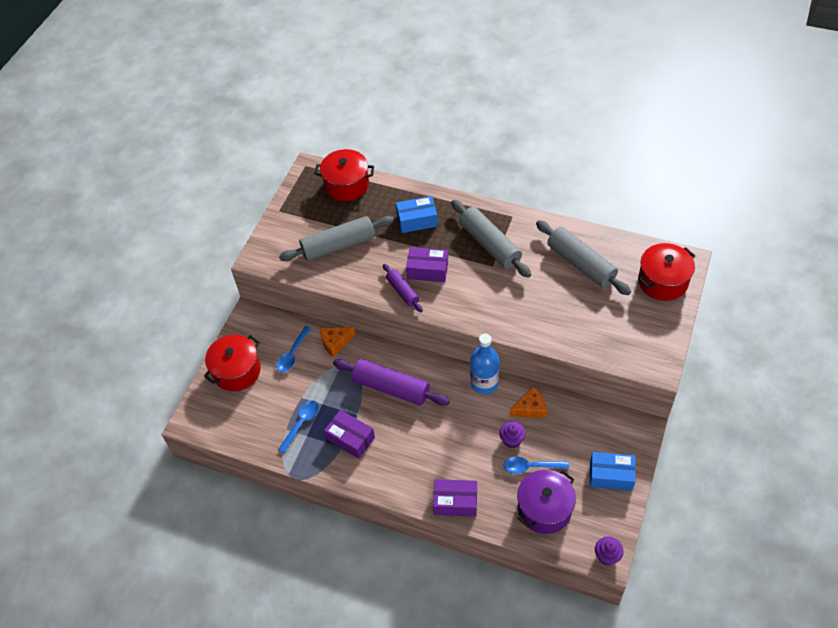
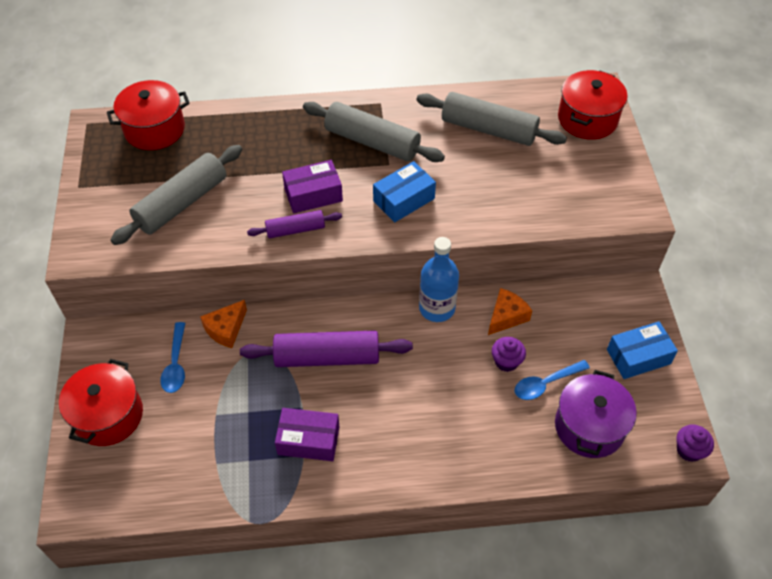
camera: 30 degrees left, 0 degrees up
blue spoon [278,400,319,453] -> none
purple rolling pin [383,264,423,312] -> purple rolling pin turned 45 degrees counterclockwise [247,210,342,238]
blue box [396,196,438,233] -> blue box moved to [373,161,436,222]
purple box [433,479,477,517] -> none

